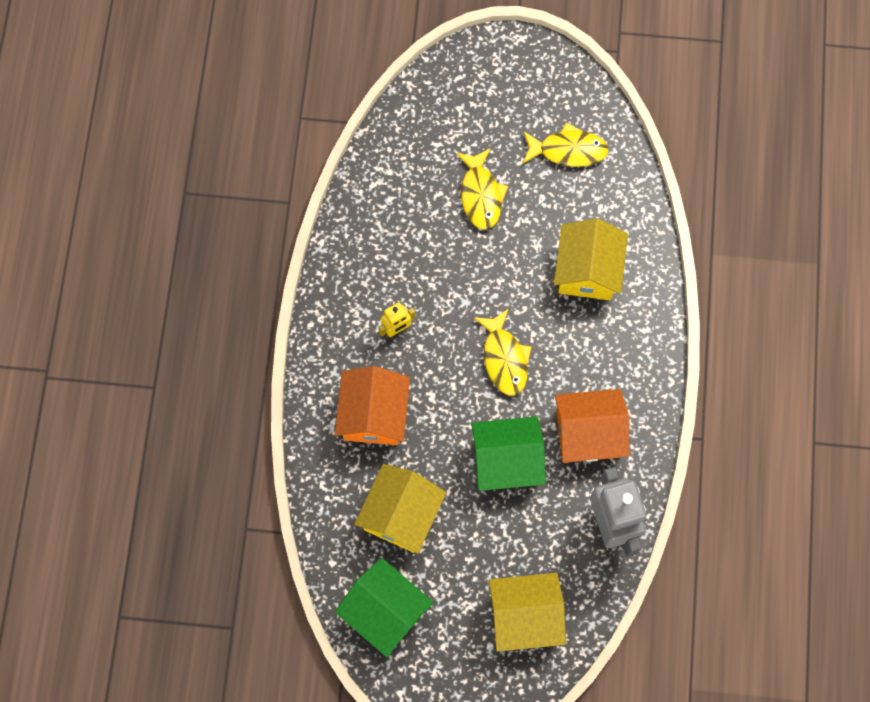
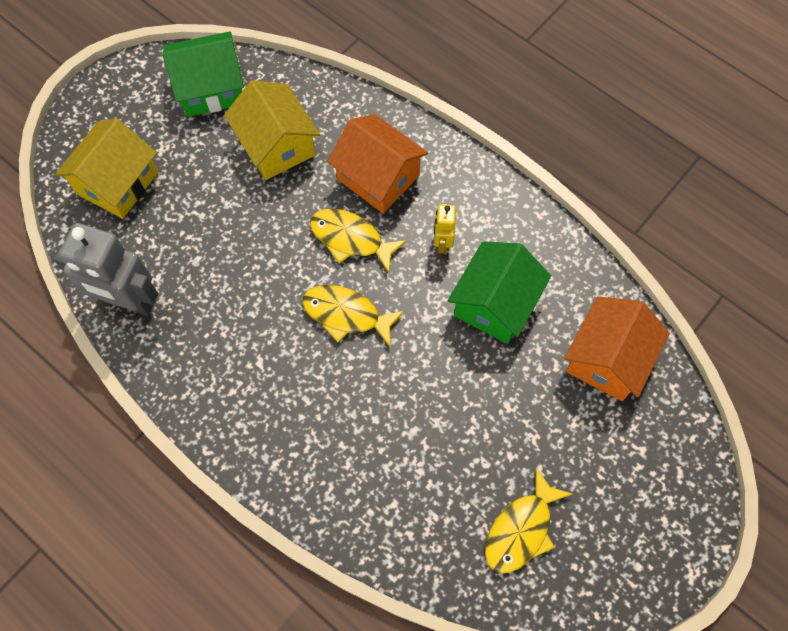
camera: 125 degrees right, 5 degrees down
yellow fish [456,148,508,230] -> yellow fish moved to [310,209,407,273]
green house [471,417,546,491] -> green house moved to [448,241,551,344]
yellow house [554,218,628,300] -> none
orange house [555,389,630,463] -> orange house moved to [564,296,670,401]

